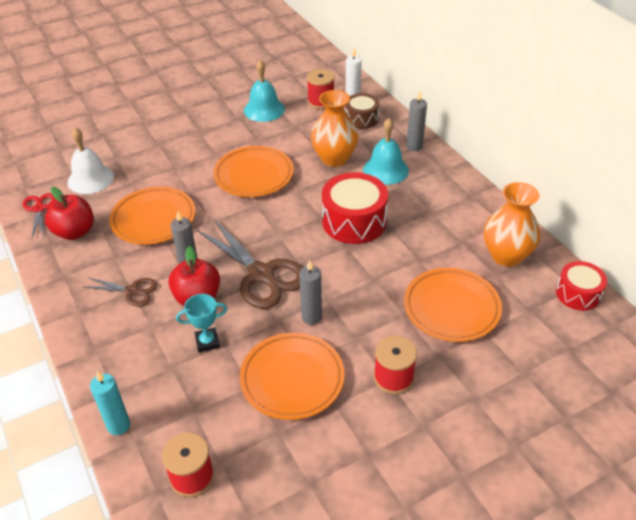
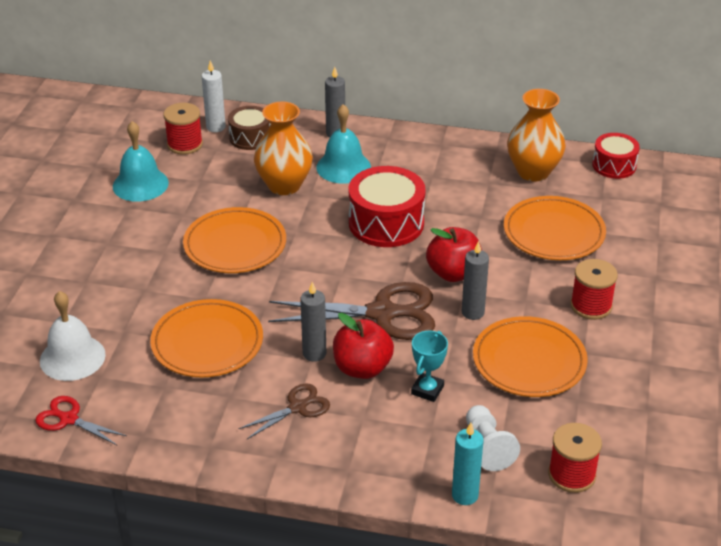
camera: 50 degrees left, 5 degrees down
red apple [45,187,94,240] -> red apple moved to [426,227,482,282]
none -> white pawn [466,405,520,471]

